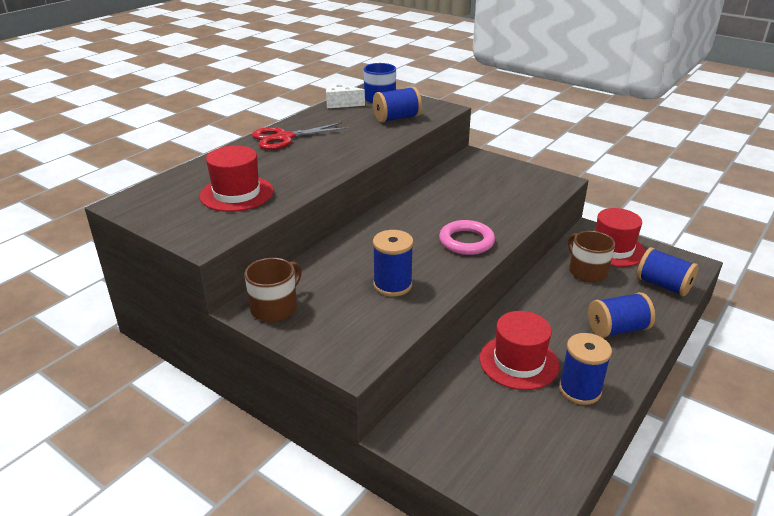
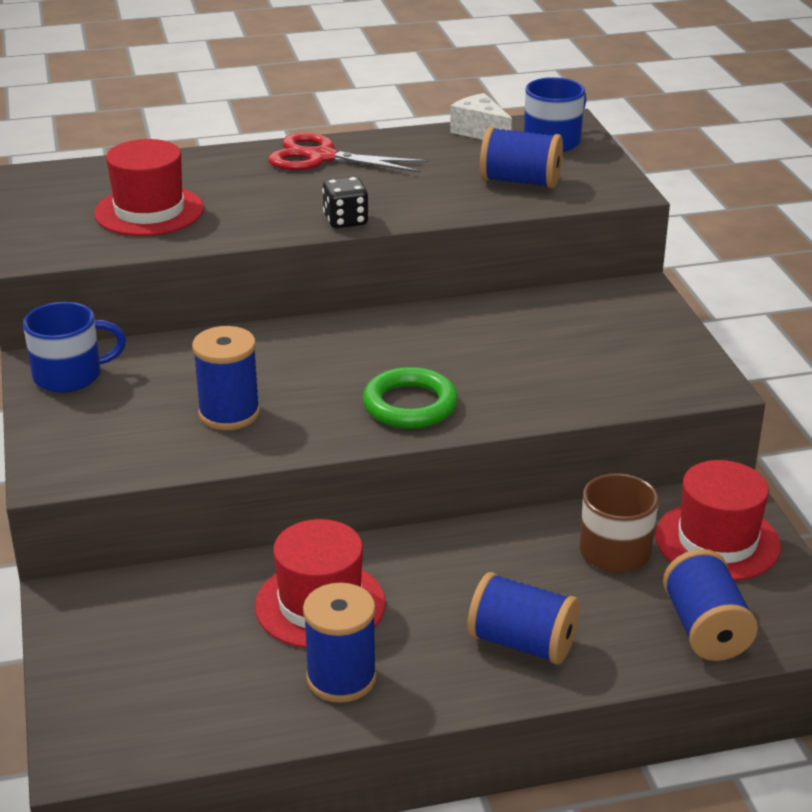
camera: 40 degrees right, 0 degrees up
brown mug [245,258,302,322] -> blue mug [23,302,126,393]
pink ring [439,220,495,255] -> green ring [363,367,458,429]
none -> black dice [322,177,369,228]

